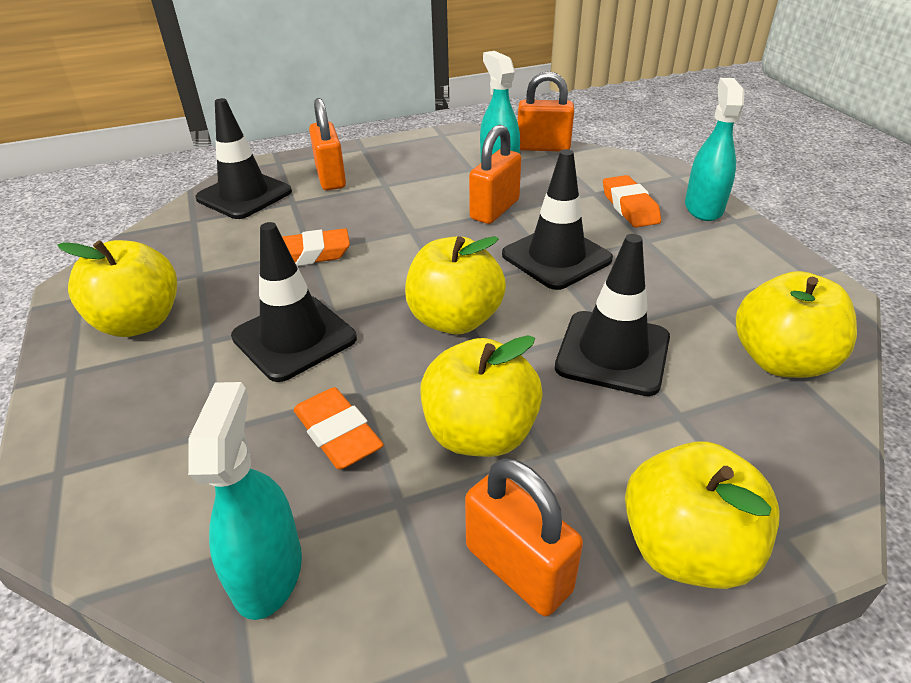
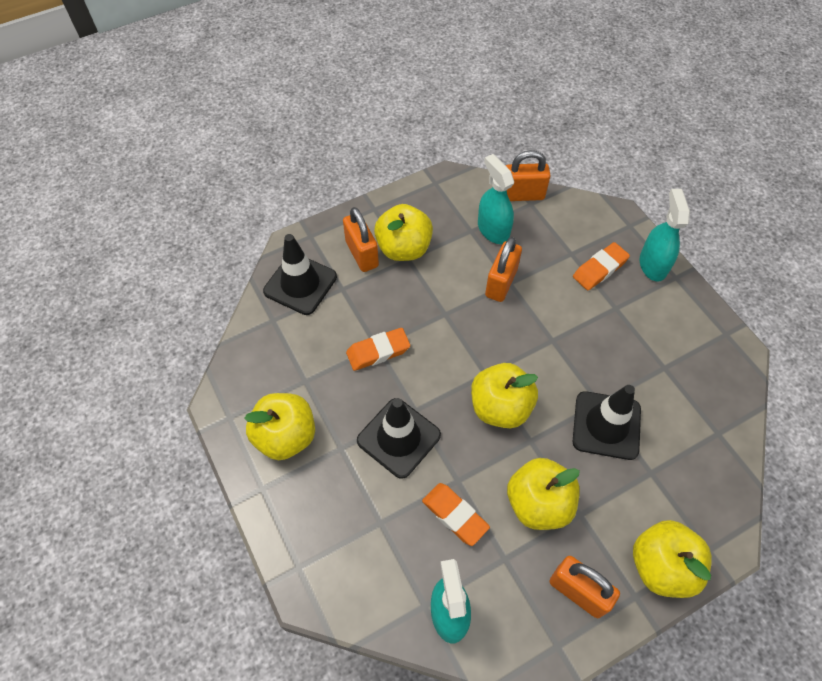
camera: 10 degrees left, 20 degrees up
black traffic cone [502,149,613,290] -> none
orange eraser [603,175,661,227] -> orange eraser turned 75 degrees clockwise [573,242,630,290]
yellow apple [736,271,857,378] -> yellow apple moved to [374,204,433,261]

